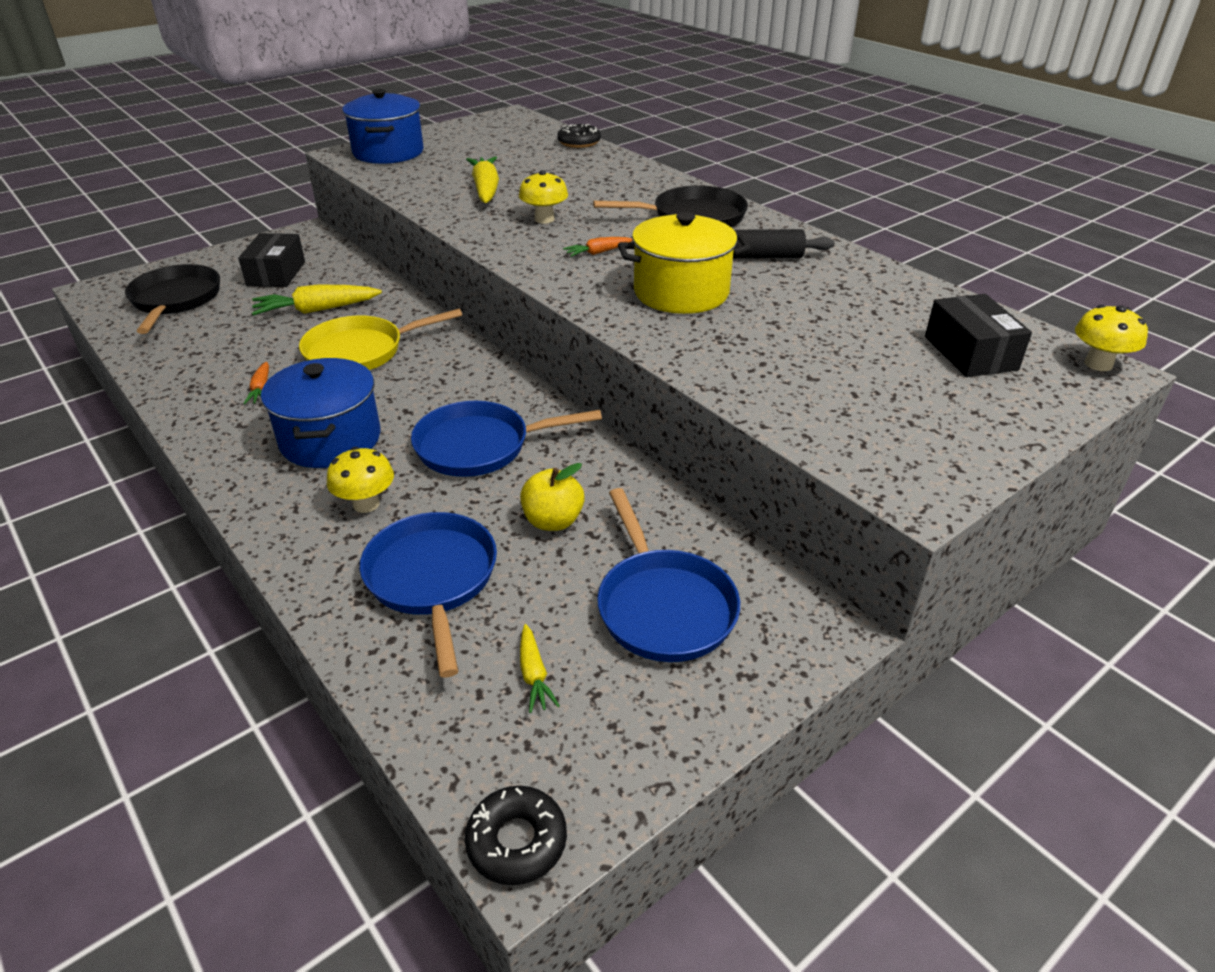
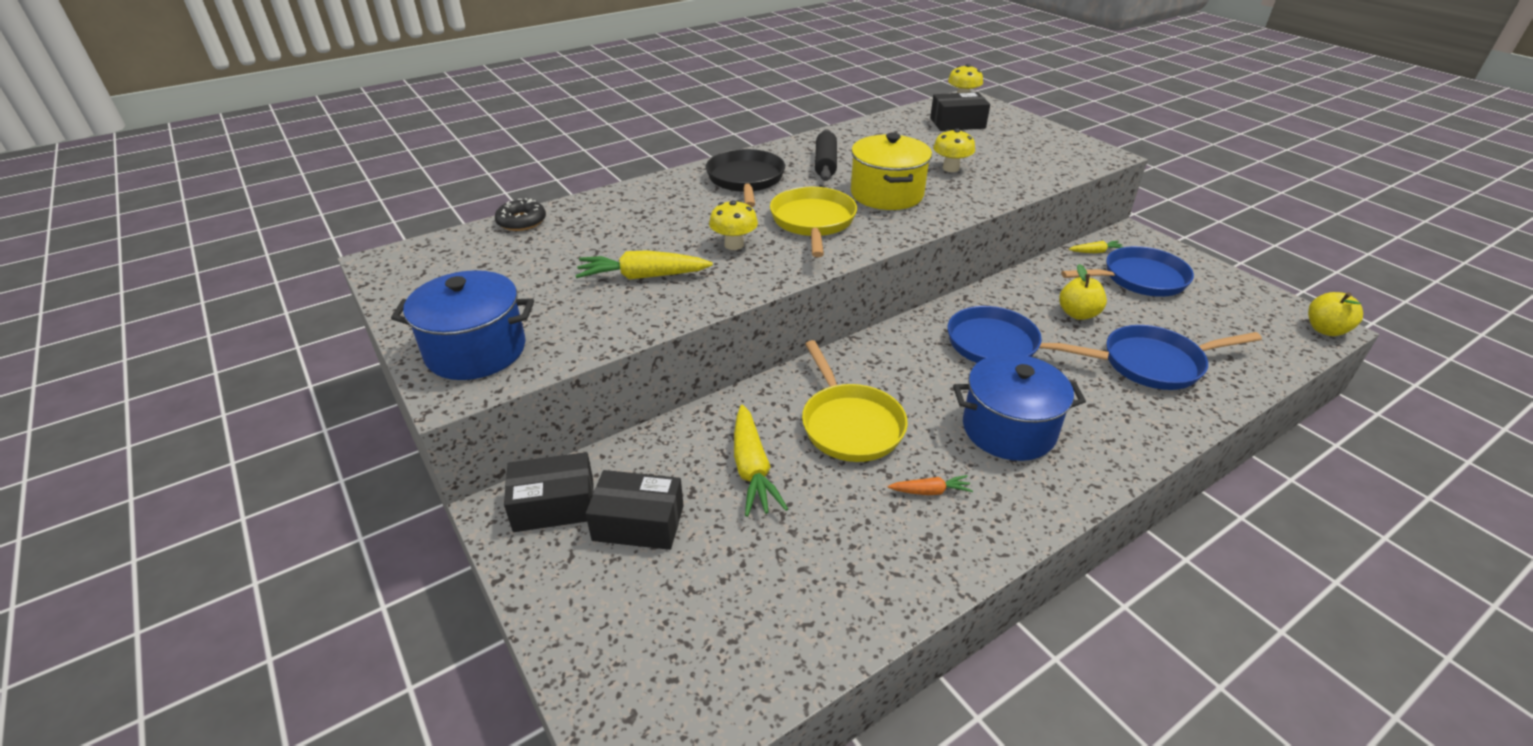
camera: 85 degrees left, 0 degrees up
black pan [125,264,220,334] -> none
yellow mushroom [327,447,394,513] -> yellow mushroom moved to [933,128,975,172]
blue pan [411,401,602,477] -> blue pan turned 120 degrees clockwise [948,306,1109,363]
black donut [465,786,567,885] -> yellow apple [1308,292,1363,336]
yellow carrot [520,624,560,713] -> yellow carrot moved to [1069,241,1122,253]
orange carrot [563,237,633,257] -> yellow pan [770,187,857,257]
none -> black box [504,452,594,532]

